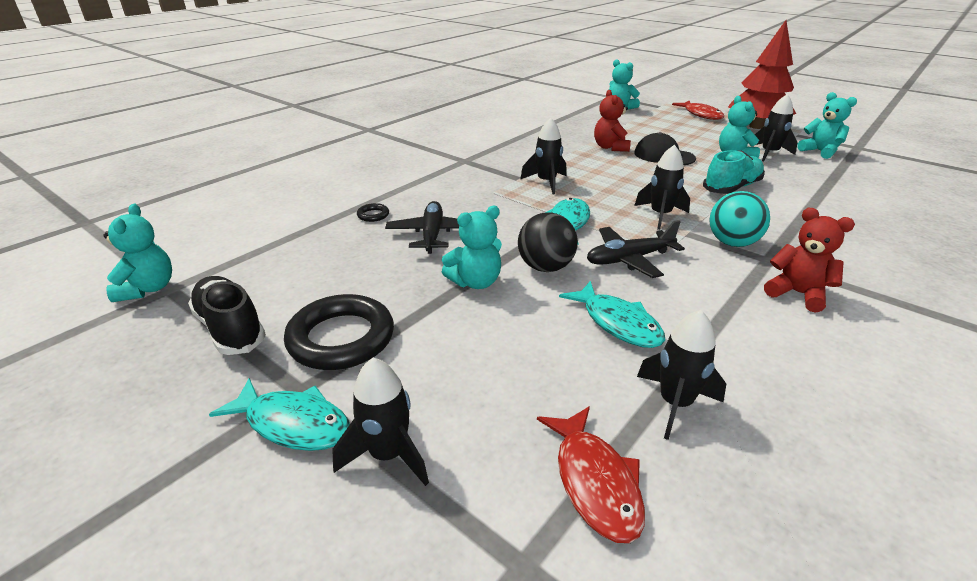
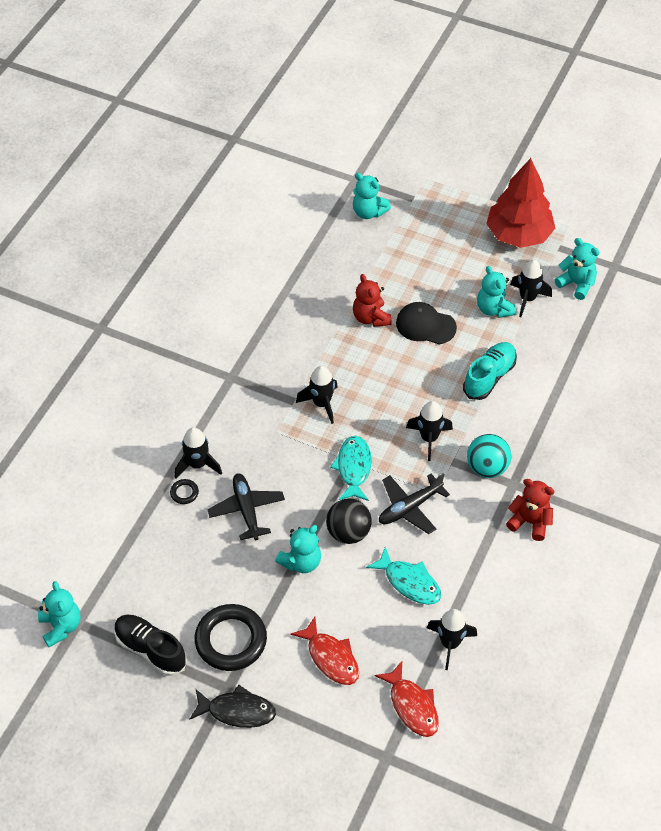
camera: 15 degrees left, 20 degrees up
turquoise fish [209,378,350,451] -> black fish [189,685,276,728]
black rocket [332,358,429,486] -> black rocket moved to [175,427,222,479]
red fish [672,100,724,120] -> red fish moved to [290,617,359,685]

